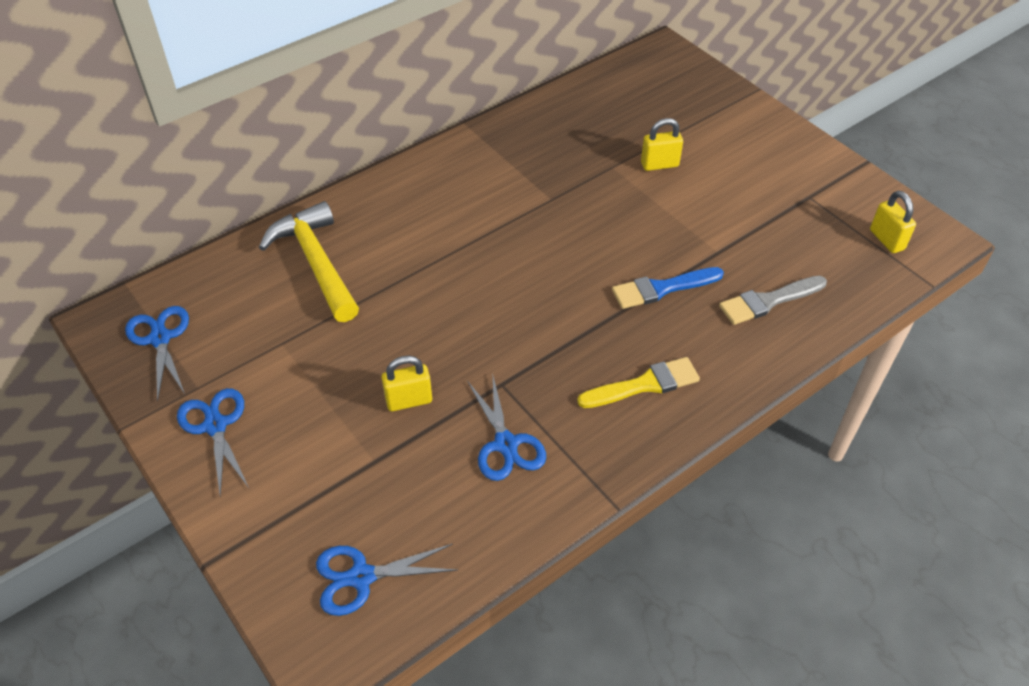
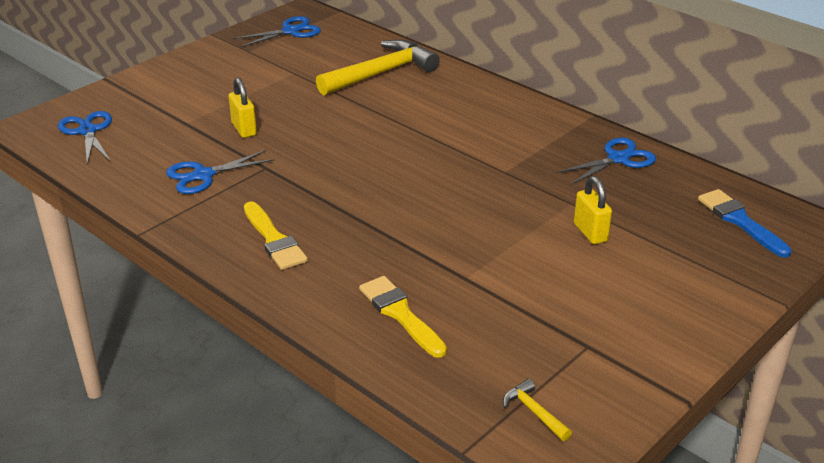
camera: 80 degrees right, 15 degrees down
blue scissors [177,388,249,496] -> blue scissors moved to [557,138,656,184]
blue brush [612,267,724,309] -> blue brush moved to [698,189,792,258]
grey brush [719,276,827,325] -> yellow brush [359,276,447,358]
yellow padlock [870,191,916,253] -> yellow hammer [503,379,572,441]

